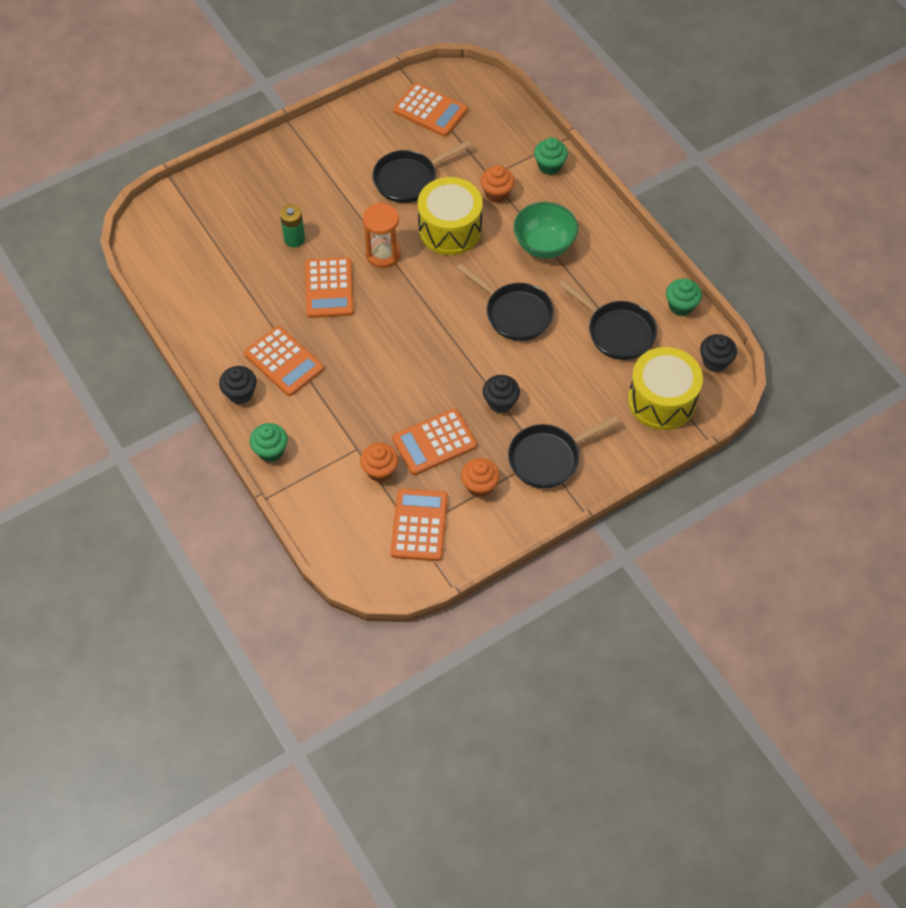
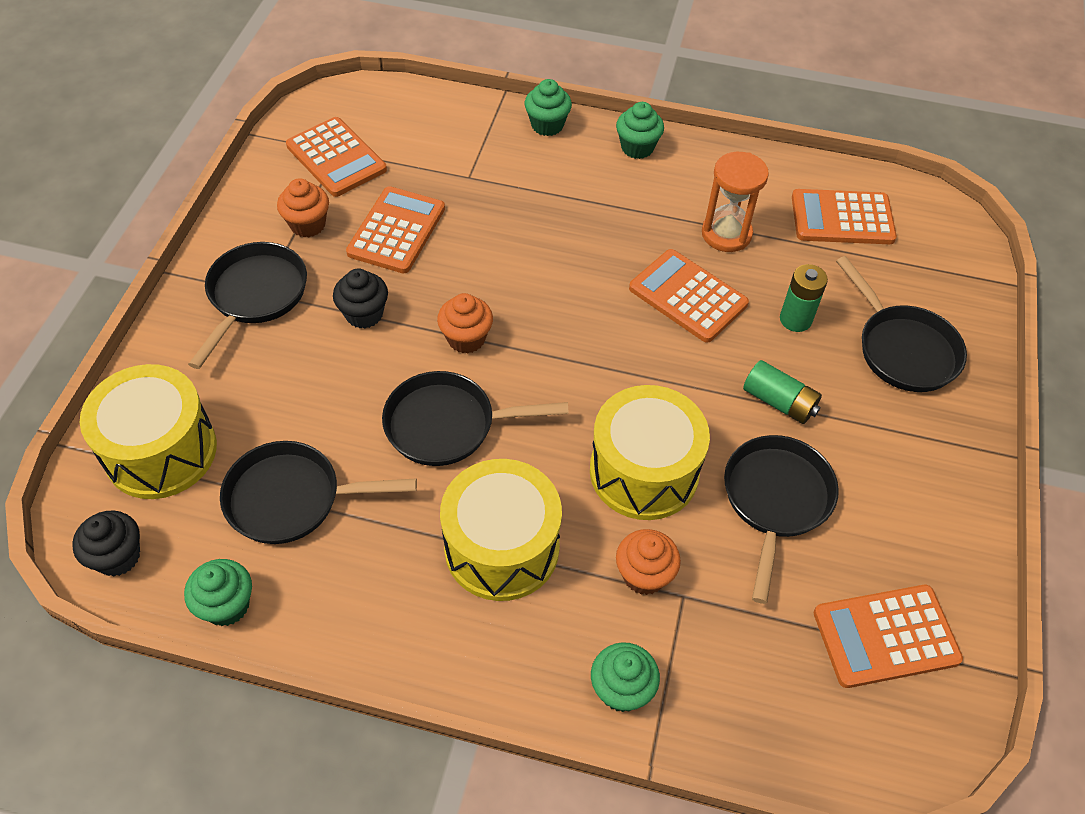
camera: 135 degrees right, 5 degrees down
black cupcake [219,366,257,404] -> green cupcake [616,102,664,159]
orange calculator [244,326,324,396] -> orange calculator moved to [792,189,897,244]
orange cupcake [360,443,399,482] -> orange cupcake moved to [437,293,493,353]
orange hourglass [363,203,401,268] -> orange hourglass moved to [702,152,769,252]
green bowl [513,202,578,258] -> yellow drum [440,459,562,601]
none -> green battery [743,360,822,424]
none -> black pan [836,256,967,392]

